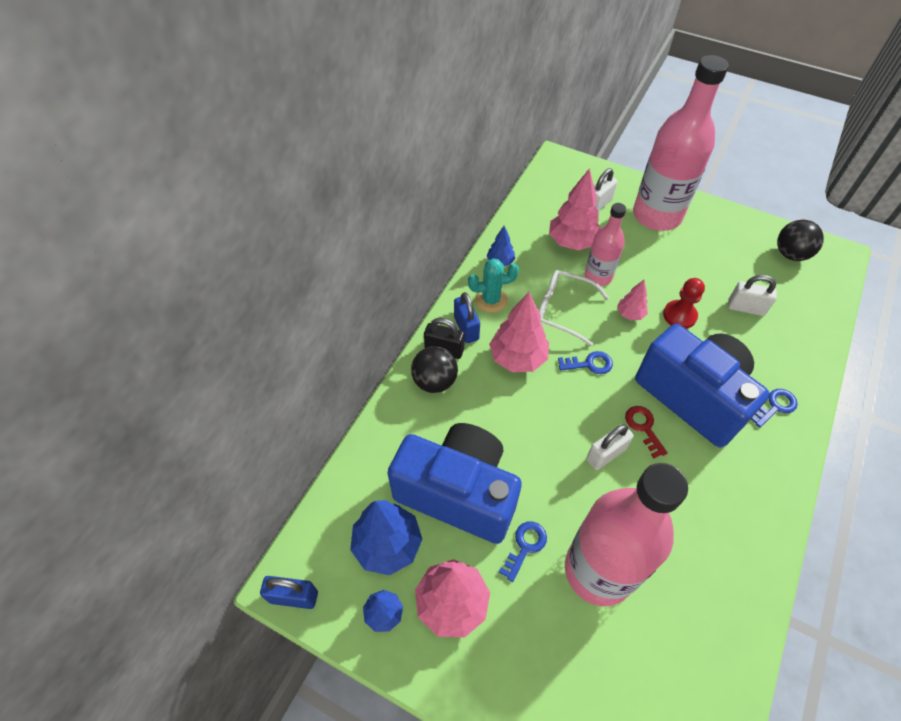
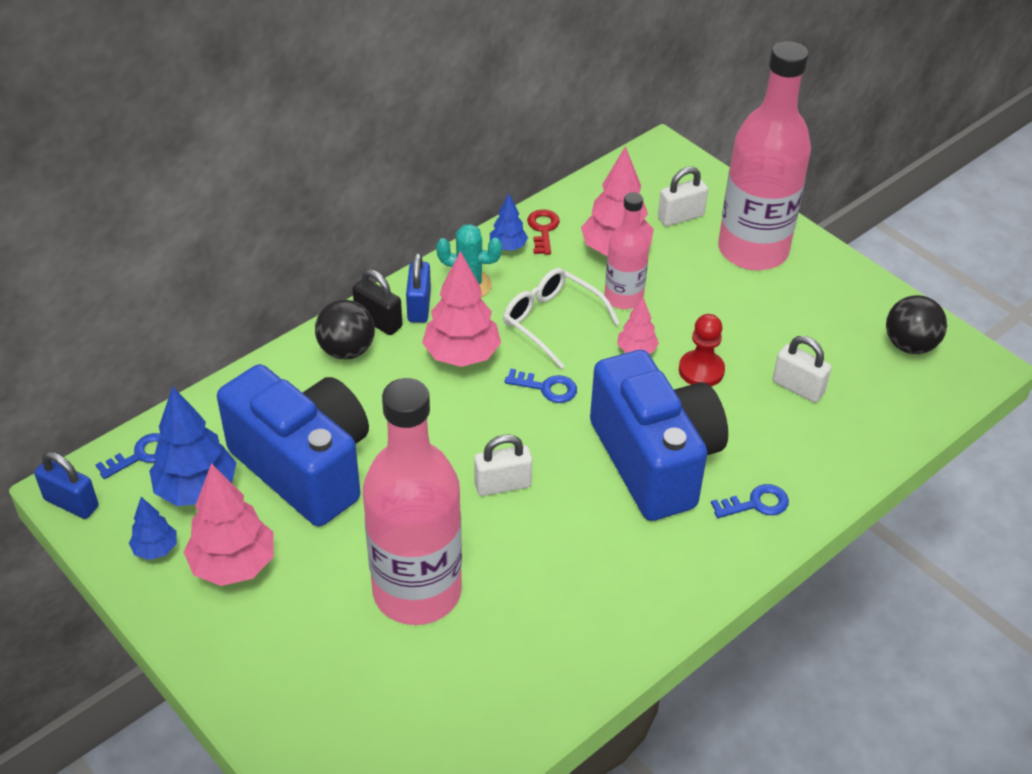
camera: 20 degrees right, 10 degrees down
blue key [499,521,547,582] -> blue key moved to [96,433,161,479]
red key [625,406,668,458] -> red key moved to [527,209,560,255]

